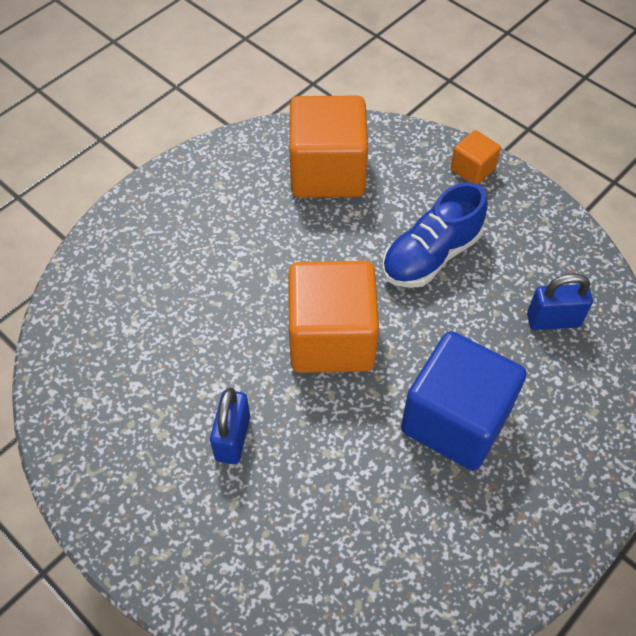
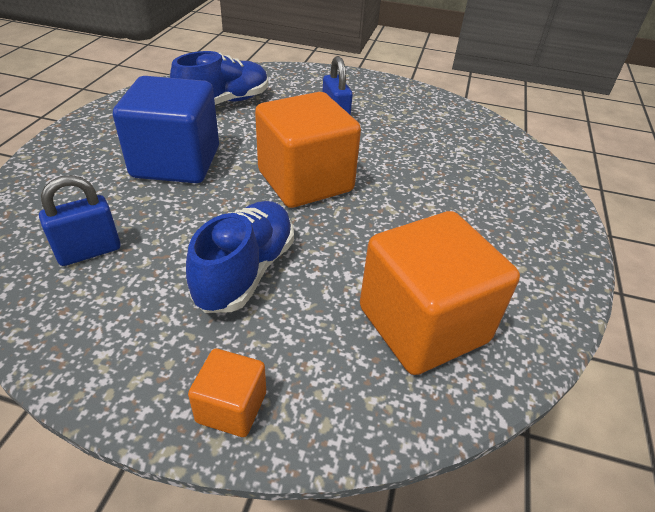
camera: 150 degrees right, 15 degrees down
none -> blue shoe [170,51,268,105]

